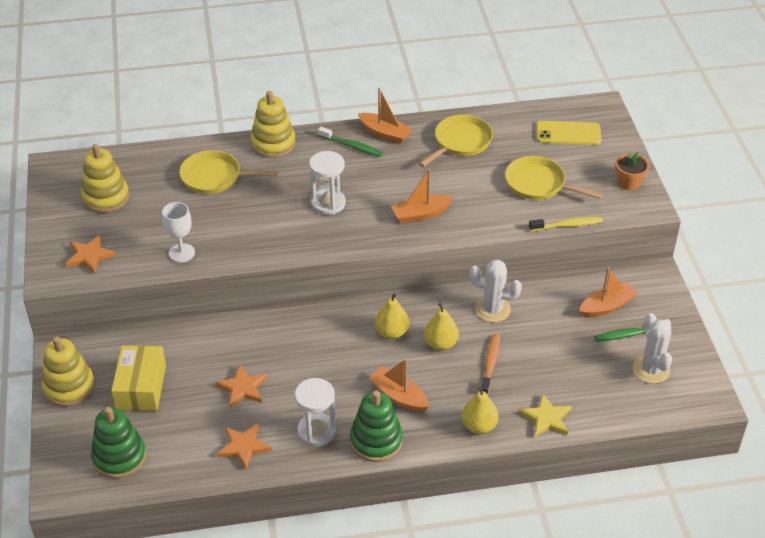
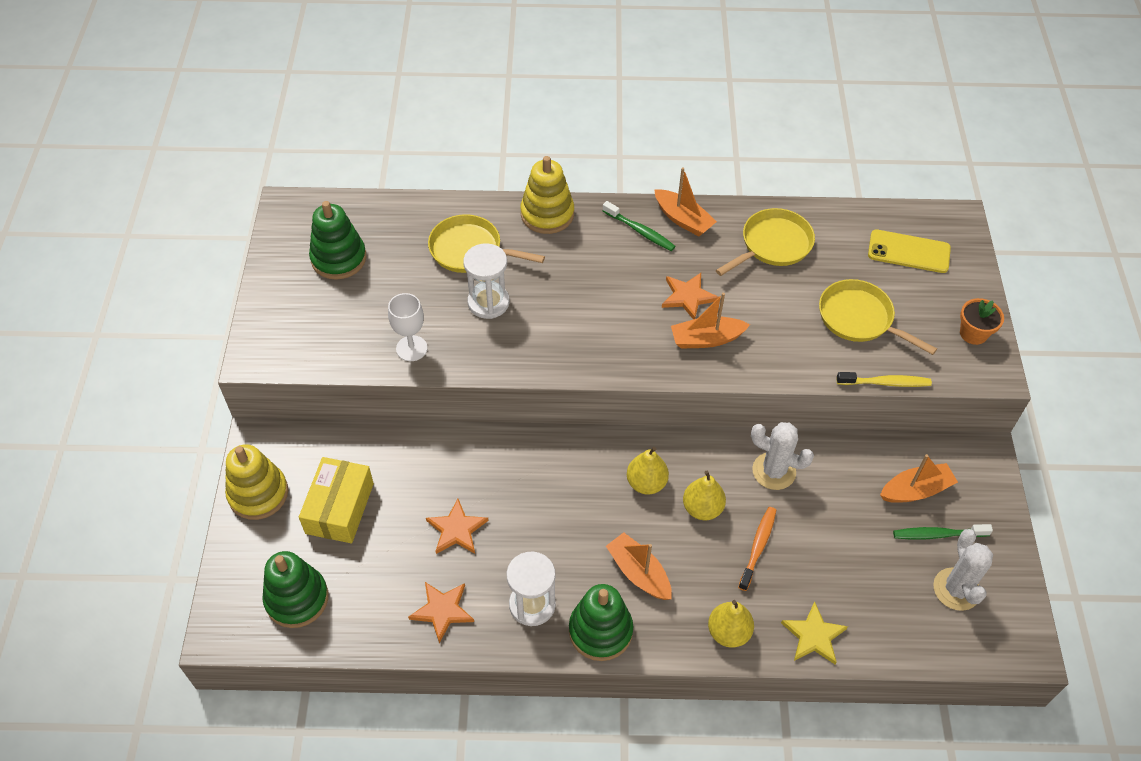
camera: 10 degrees right, 10 degrees up
orange star [65,235,116,274] -> orange star moved to [662,273,718,319]
yellow stacking toy [81,144,129,213] -> green stacking toy [309,201,367,280]
white hourglass [309,151,346,215] -> white hourglass moved to [463,243,509,319]

